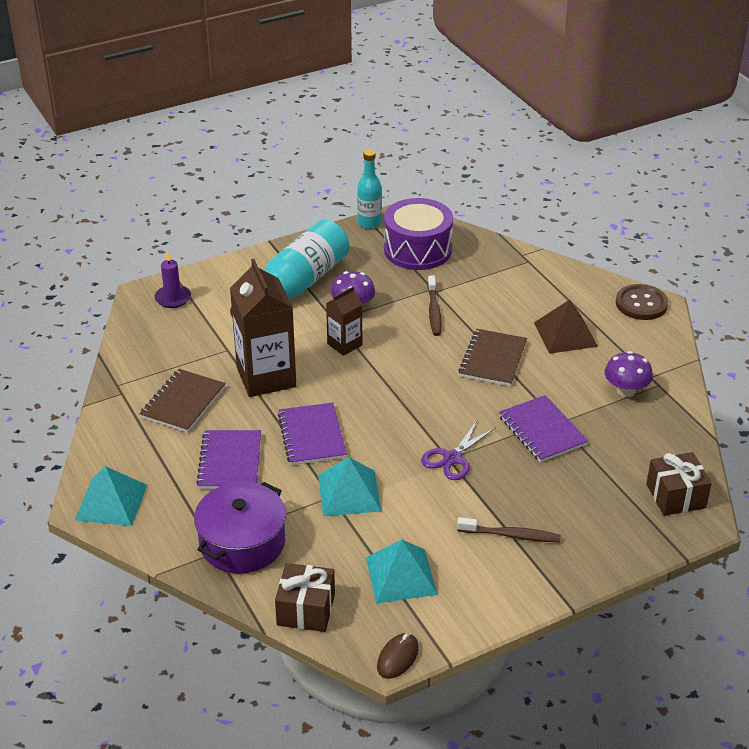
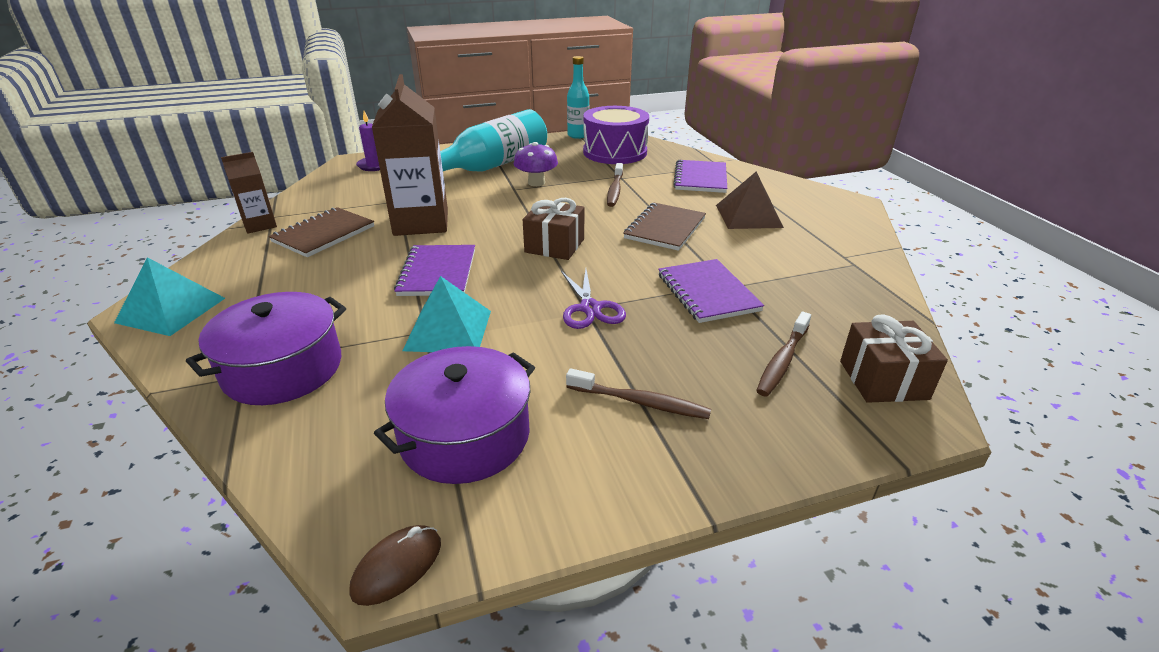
camera: 10 degrees right, 5 degrees down
purple notebook [196,430,261,489] -> purple notebook moved to [673,160,727,193]
brown gift [275,563,335,632] -> brown gift moved to [523,198,584,260]
brown carton [326,286,362,356] -> brown carton moved to [221,152,277,234]
turquoise pyramid [366,539,438,603] -> purple pot [374,346,535,484]
purple scissors [421,421,496,480] -> purple scissors turned 60 degrees counterclockwise [561,269,626,329]
purple mushroom [605,351,653,397] -> none
brown button [616,284,668,320] -> none
none -> brown toothbrush [756,312,811,396]

